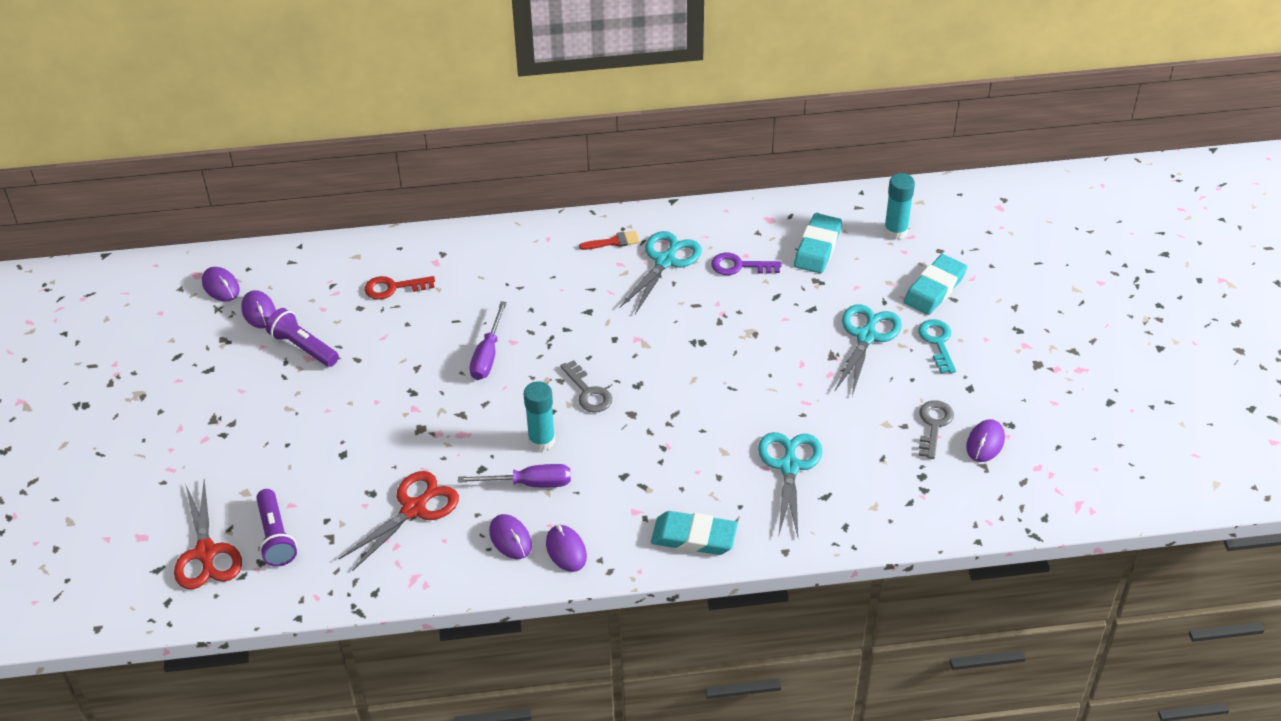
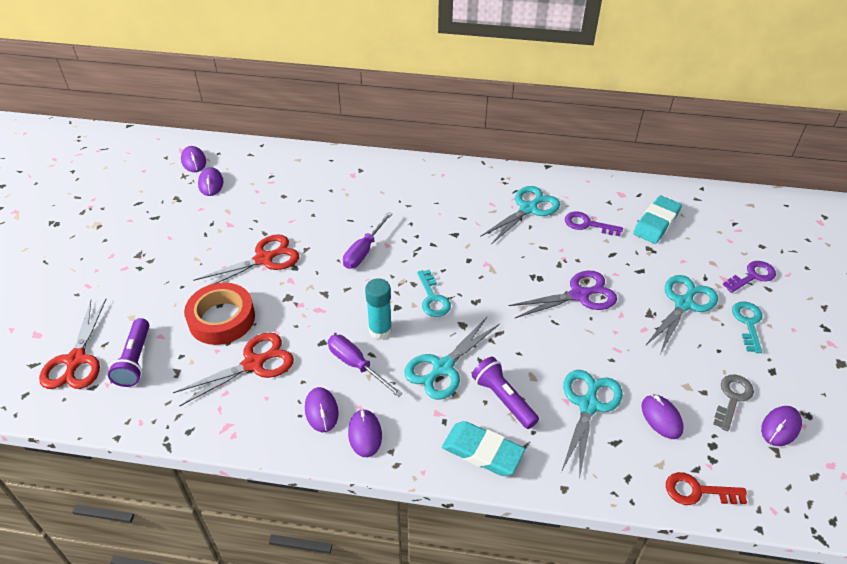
camera: 15 degrees right, 0 degrees up
purple flashlight [266,308,339,367] -> purple flashlight moved to [472,357,539,429]
red key [364,276,435,300] -> red key moved to [666,472,747,505]
purple screwdriver [458,464,571,487] -> purple screwdriver turned 150 degrees counterclockwise [328,335,403,397]
grey key [560,360,612,413] -> turquoise key [417,270,451,317]
red brush [579,231,639,250] -> none
turquoise glue stick [884,173,915,240] -> none
turquoise eraser [904,254,967,315] -> purple key [722,261,776,293]
none -> red tape [184,283,255,345]
none -> red scissors [193,234,299,286]
none -> turquoise scissors [404,317,500,400]
none -> purple scissors [509,271,617,318]
none -> purple mouse [641,394,684,439]

